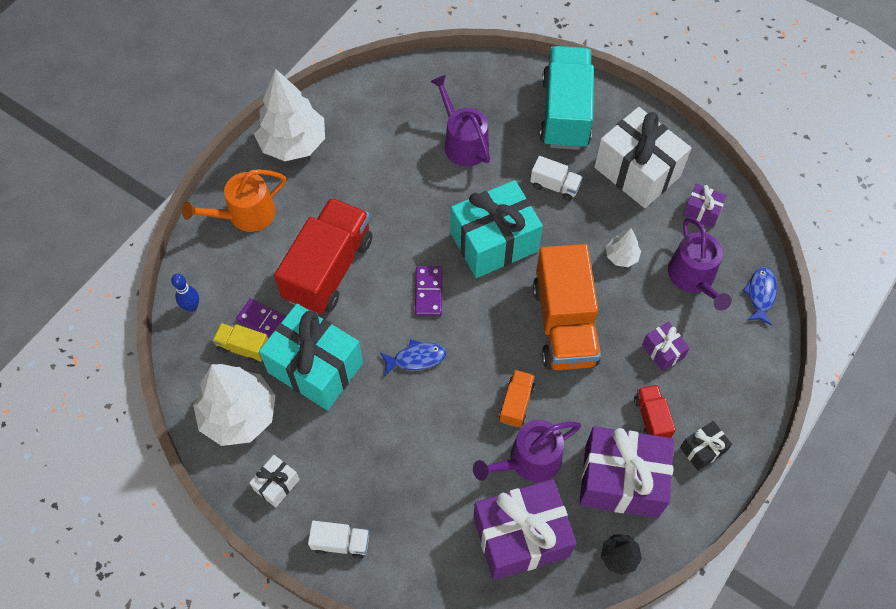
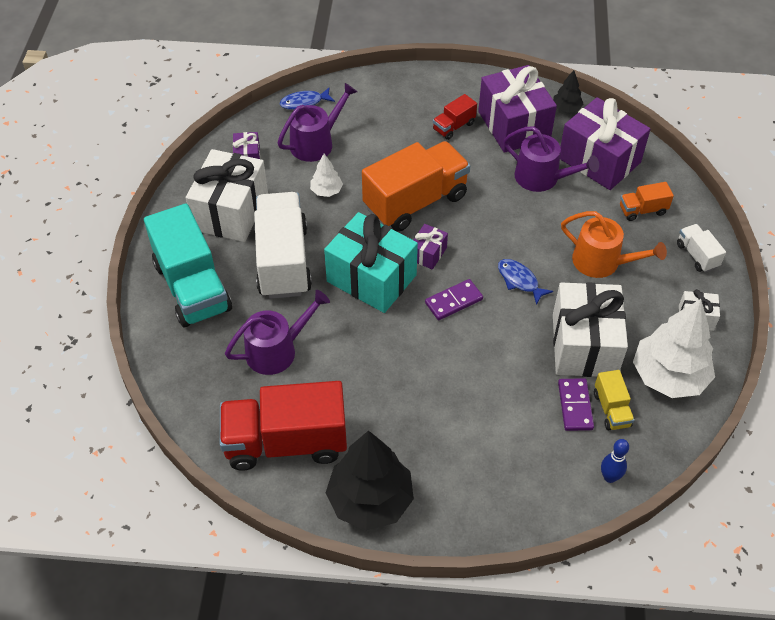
camera: 120 degrees left, 10 degrees down
orange watering can [182,169,286,232] -> orange watering can moved to [561,211,667,278]
white tree [254,69,325,161] -> black tree [326,430,414,530]
turquoise gift [259,304,363,410] -> white gift [553,282,628,377]
red truck [274,198,372,314] -> red truck moved to [220,381,347,470]
purple watering can [430,75,490,167] -> purple watering can turned 150 degrees counterclockwise [225,290,330,375]
orange truck [499,370,535,427] -> orange truck moved to [620,182,674,221]
white truck [530,156,583,201] -> white truck [254,192,312,299], size x2.19
turquoise truck [540,46,594,150] -> turquoise truck turned 90 degrees counterclockwise [144,203,232,327]
purple gift [642,322,690,371] -> purple gift moved to [414,224,448,270]
black gift [680,421,732,471] -> none

